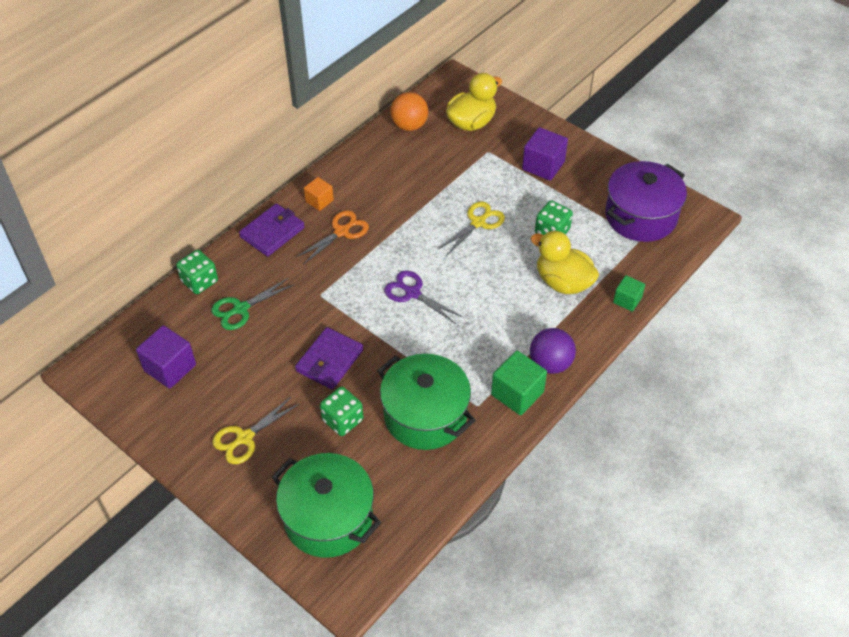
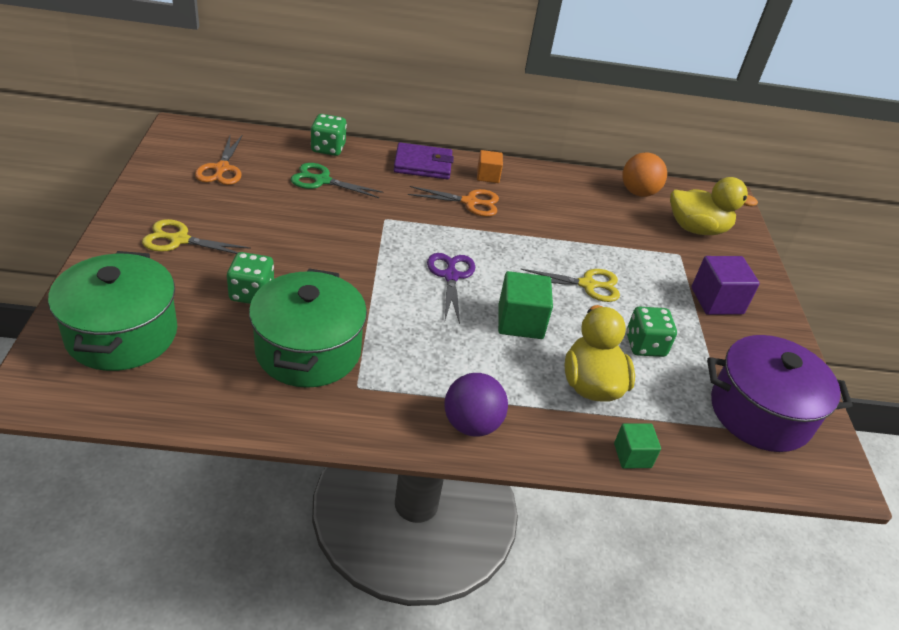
camera: 45 degrees right, 10 degrees down
purple cube [136,325,196,389] -> orange scissors [195,136,242,185]
purple wallet [295,327,363,389] -> none
green cube [491,351,547,415] -> green cube moved to [498,271,553,339]

